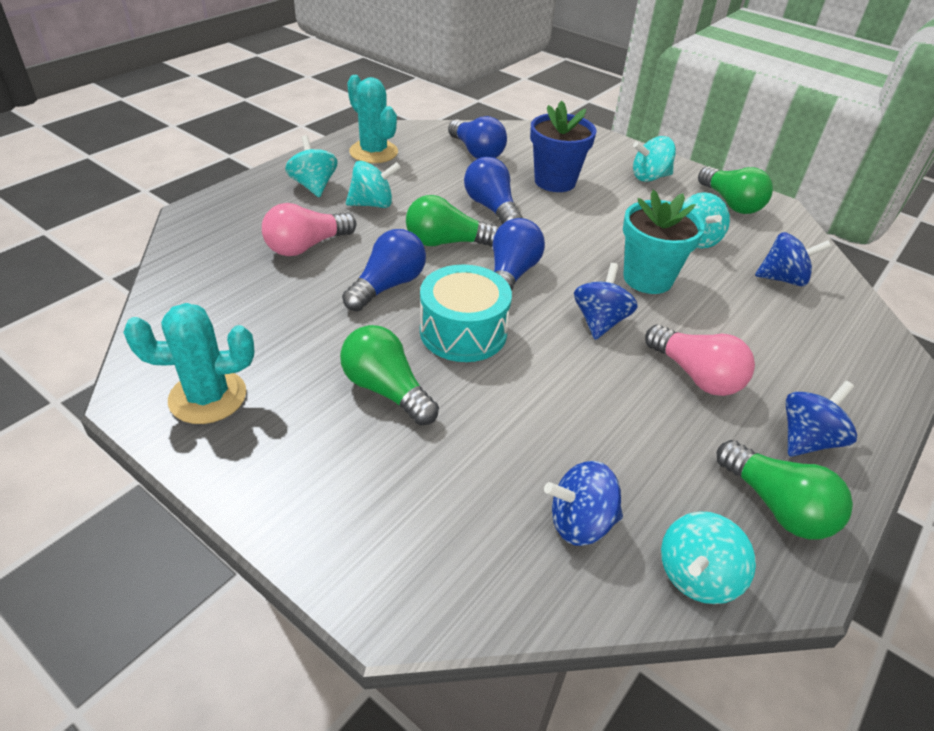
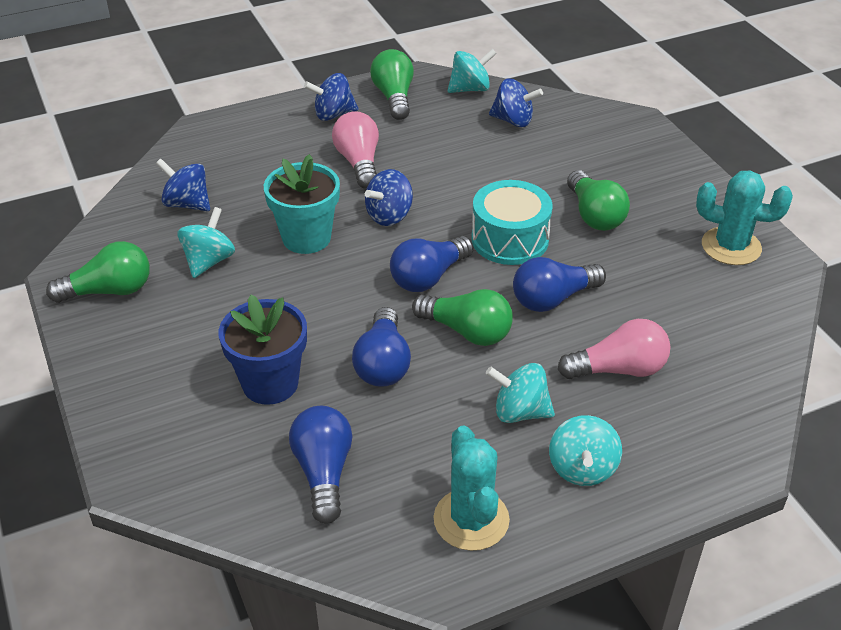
camera: 150 degrees left, 0 degrees up
turquoise spinning top [633,136,676,182] -> none
green light bulb [698,166,773,214] -> green light bulb turned 75 degrees clockwise [46,241,150,303]

